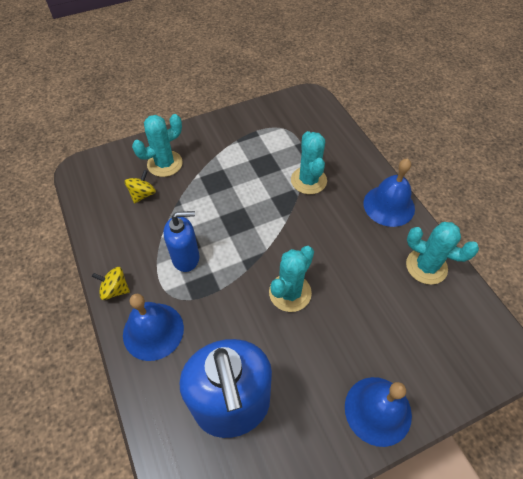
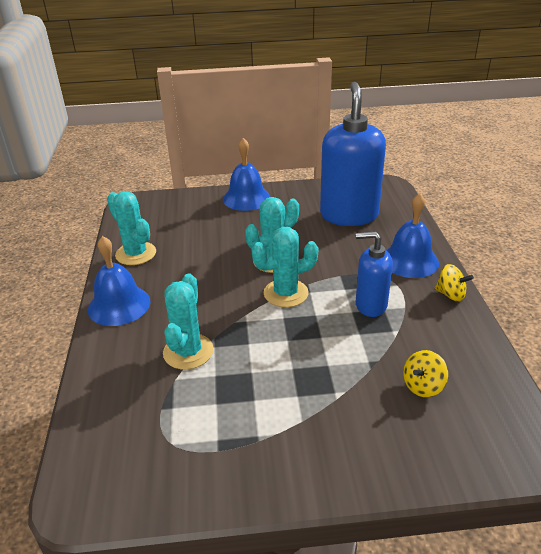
camera: 160 degrees left, 20 degrees down
turquoise cactus [132,114,183,177] -> turquoise cactus moved to [251,227,318,307]

